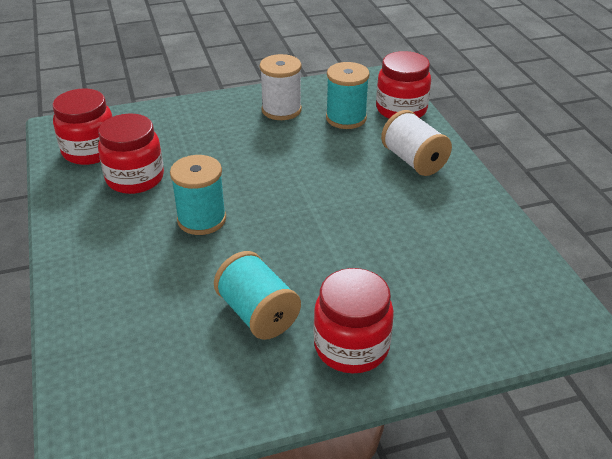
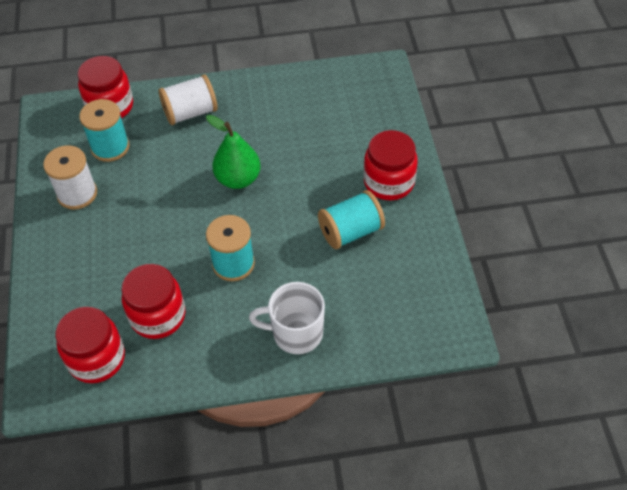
camera: 80 degrees left, 15 degrees up
none -> green pear [206,115,261,189]
none -> white mug [249,282,325,354]

